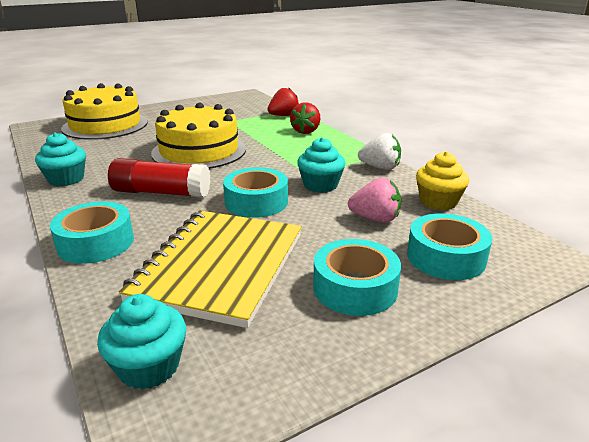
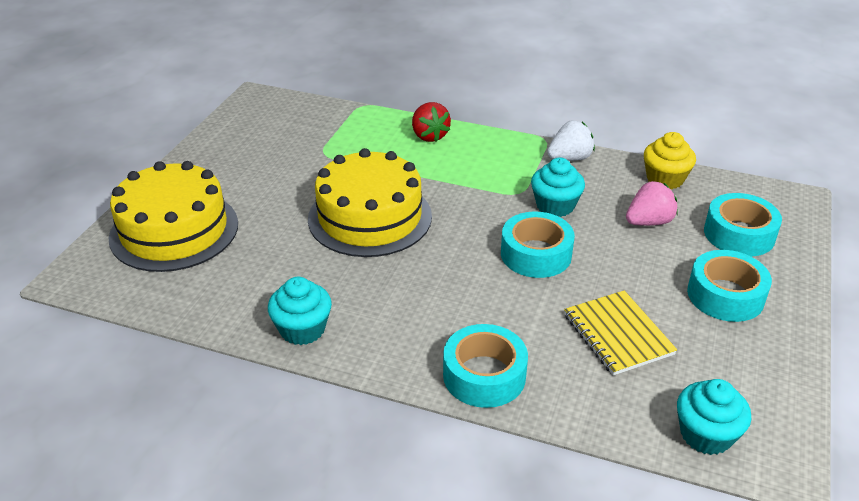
camera: 40 degrees left, 10 degrees up
red glue stick [108,158,210,198] -> none
yellow notebook [119,211,302,328] -> yellow notebook [564,290,677,376], size x0.59
red strawberry [268,88,299,116] -> none

